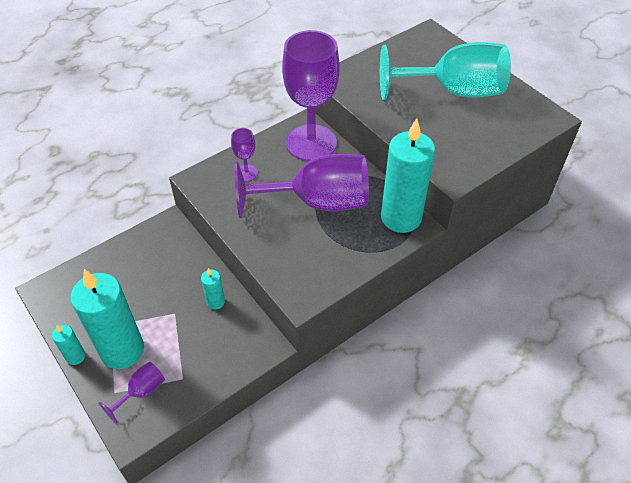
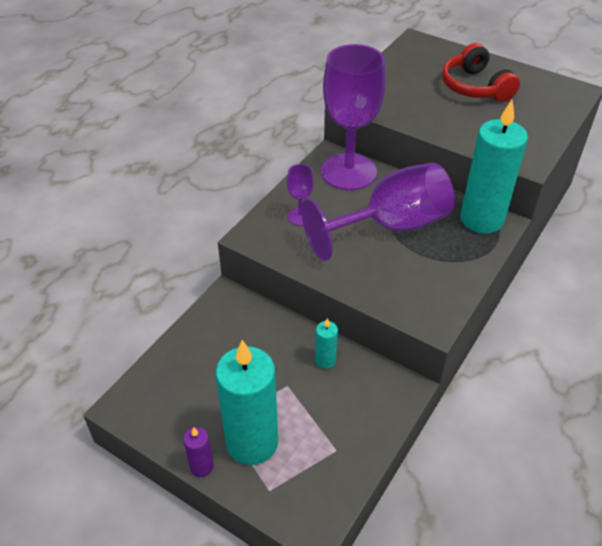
camera: 20 degrees left, 5 degrees down
turquoise candle [52,325,86,365] -> purple candle [183,427,214,477]
purple goblet [99,362,165,424] -> none
turquoise goblet [380,42,511,100] -> red headphones [442,43,520,102]

